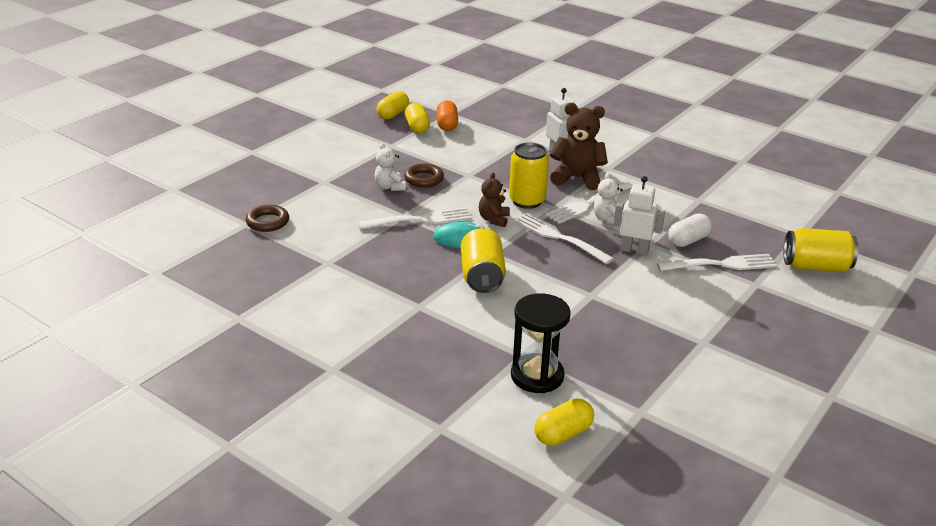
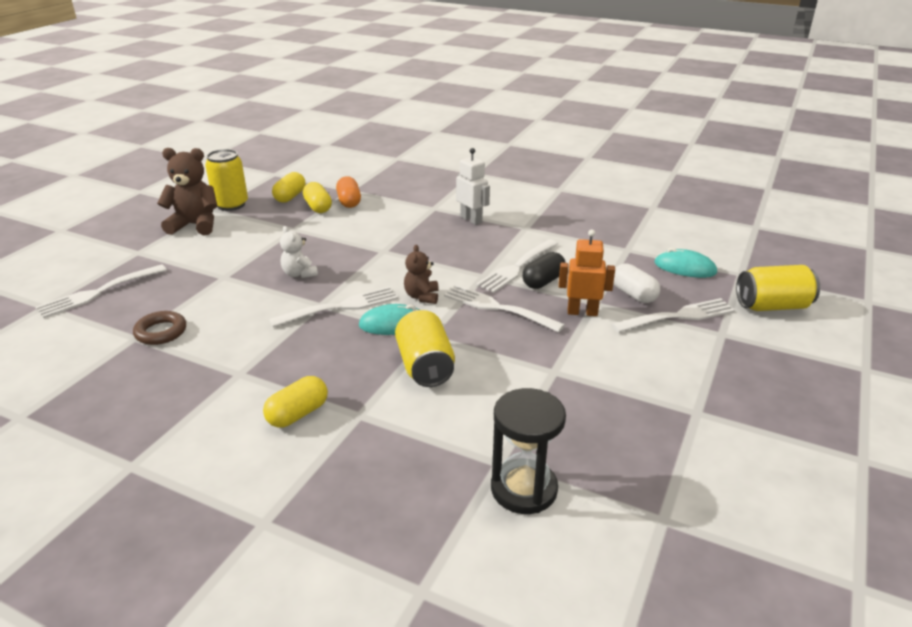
camera: 10 degrees left, 0 degrees up
brown ring [404,163,444,188] -> none
yellow can [509,143,549,209] -> yellow can moved to [205,149,248,211]
yellow capsule [534,398,594,446] -> yellow capsule moved to [263,376,328,428]
brown teddy bear [550,103,608,190] -> brown teddy bear moved to [157,148,217,235]
white teddy bear [594,173,623,225] -> black capsule [522,252,566,289]
white robot [614,176,665,255] -> orange robot [558,229,615,316]
white capsule [668,214,712,247] -> white capsule turned 75 degrees counterclockwise [613,263,660,303]
none -> white fork [36,264,167,318]
none -> turquoise mouse [655,248,717,278]

